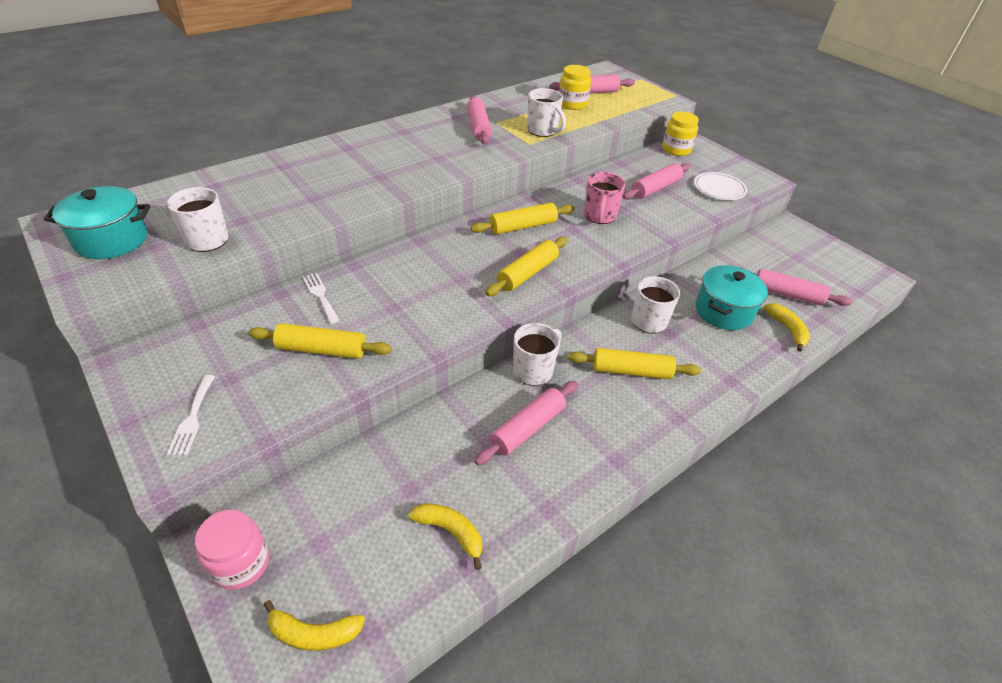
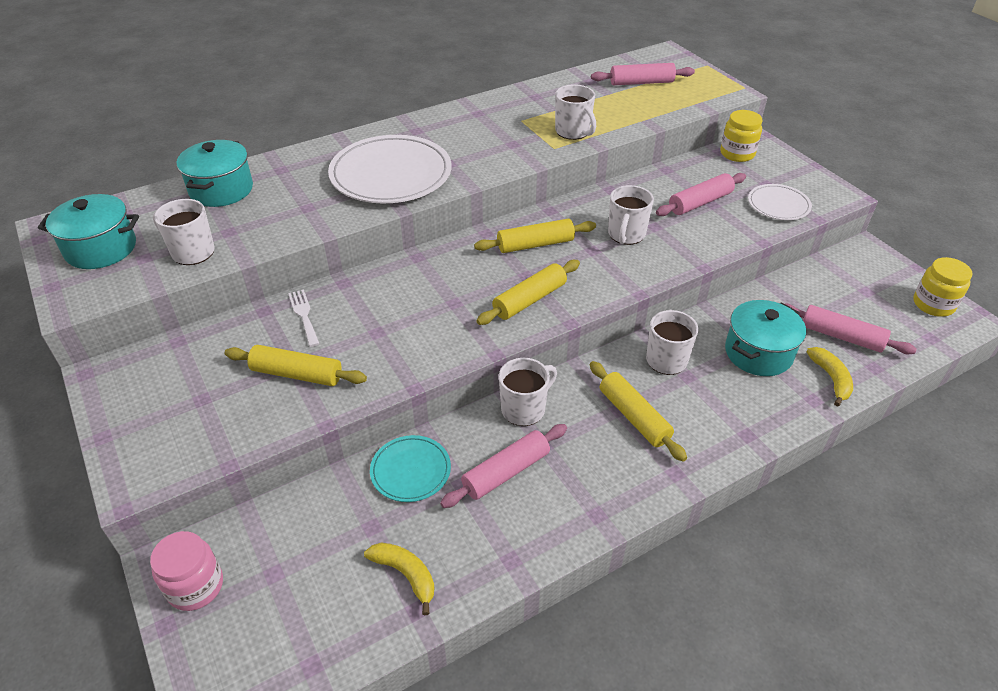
camera: 10 degrees right, 0 degrees up
white fork [167,375,215,456] -> none
yellow banana [264,600,365,651] -> none
pink rolling pin [467,95,492,145] -> none
yellow jar [559,65,591,110] -> yellow jar moved to [913,257,973,317]
yellow rolling pin [568,348,701,379] -> yellow rolling pin turned 45 degrees clockwise [590,361,687,462]
pink mug [584,172,626,224] -> white mug [608,185,654,245]
none -> turquoise pot [177,140,253,207]
none -> white plate [328,135,452,204]
none -> turquoise plate [370,435,451,502]

